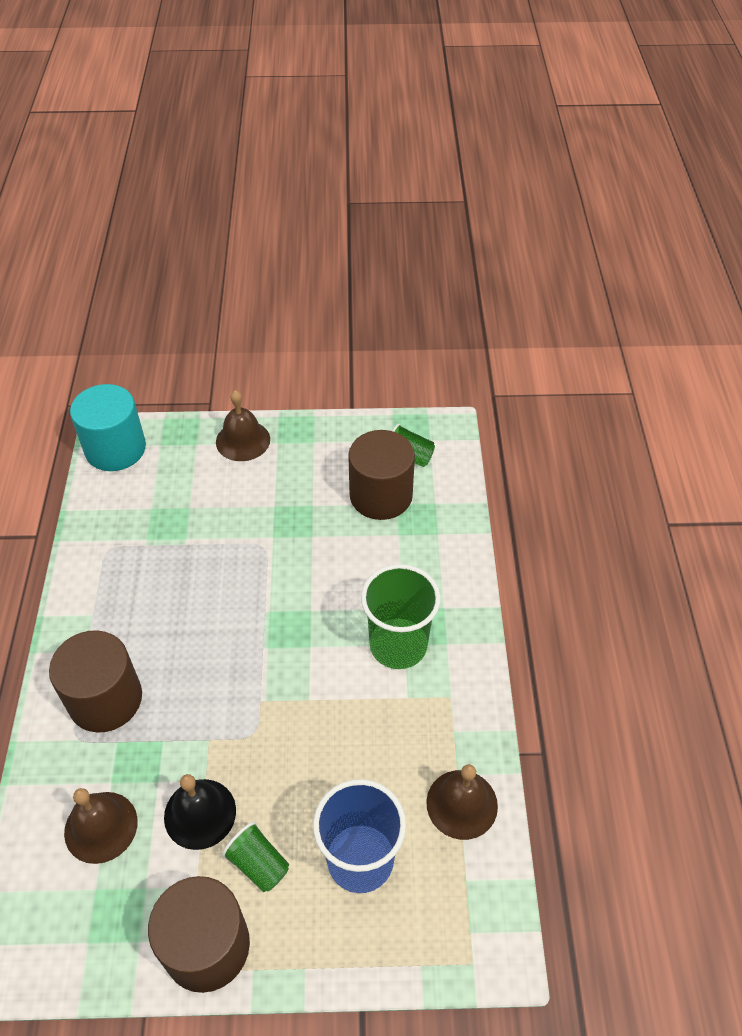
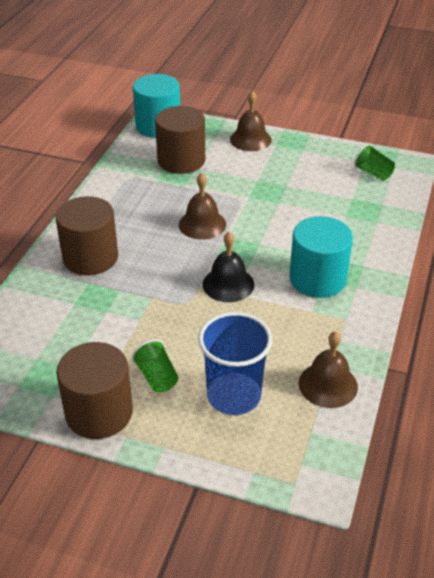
camera: 20 degrees right, 10 degrees down
brown bell [64,788,138,864] -> brown bell moved to [179,173,226,240]
black bell [164,774,236,850] -> black bell moved to [203,232,254,302]
brown cylinder [348,430,415,520] -> brown cylinder moved to [155,106,205,174]
green cup [361,564,441,669] -> turquoise cylinder [289,216,353,298]

